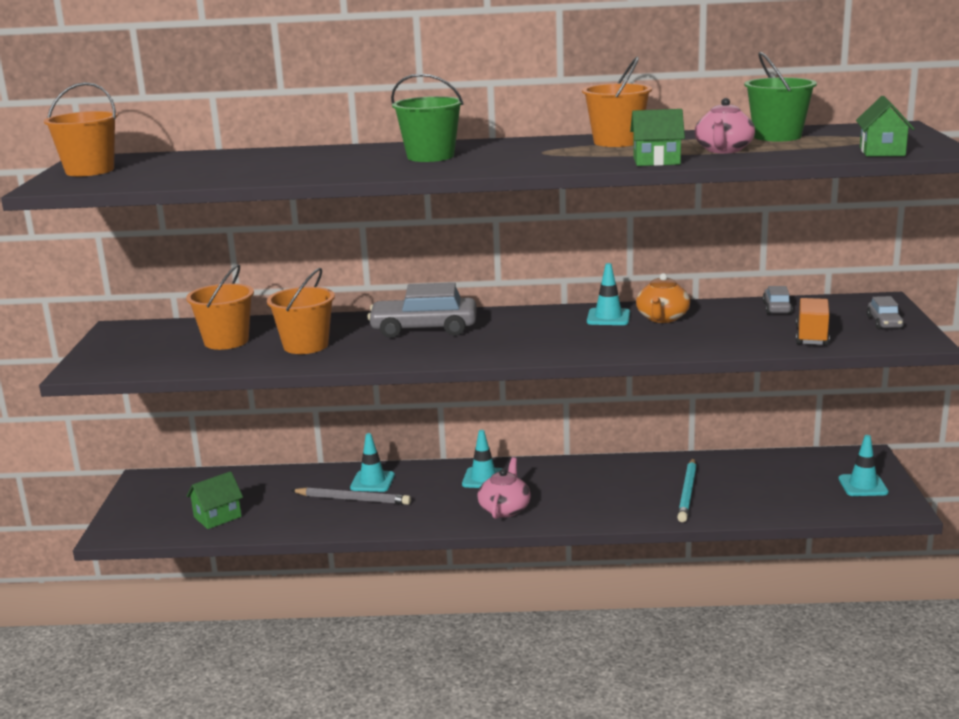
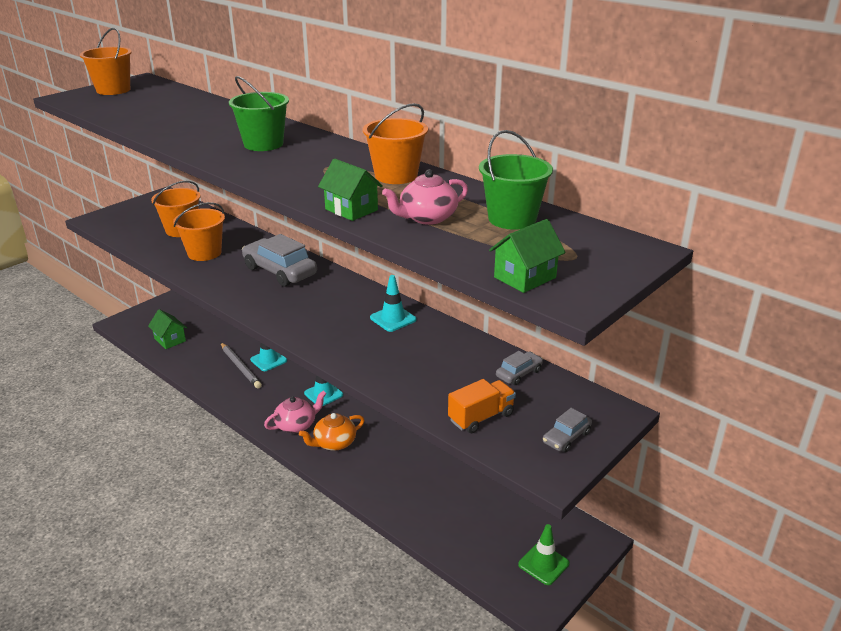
camera: 40 degrees right, 10 degrees up
green house [187,471,243,529] -> green house turned 45 degrees clockwise [148,309,187,349]
orange teapot [636,273,690,323] -> orange teapot moved to [299,413,365,451]
turquoise pencil [677,458,697,522] -> none
turquoise traffic cone [839,435,889,496] -> green traffic cone [518,524,569,585]

